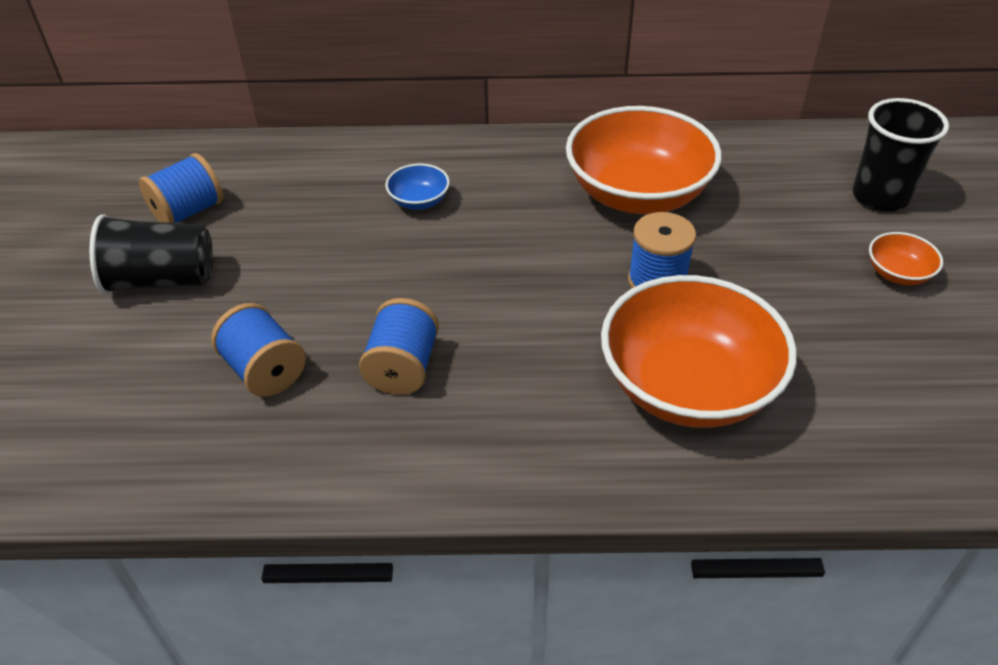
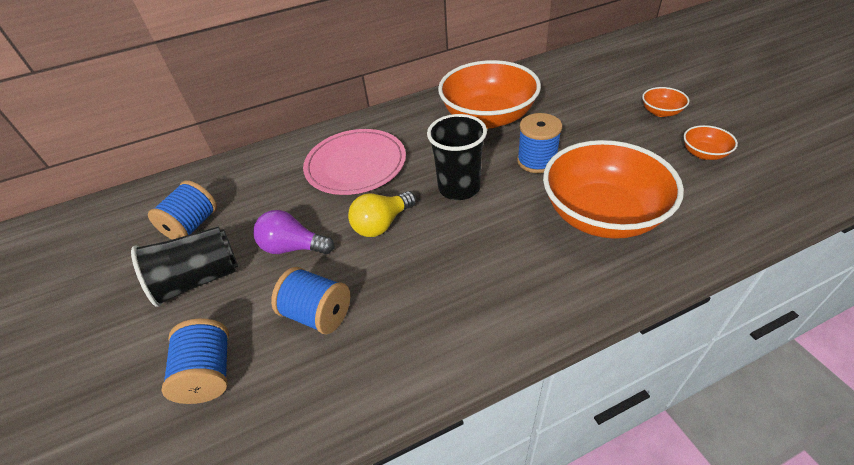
camera: 20 degrees left, 0 degrees up
blue spool [359,298,439,395] -> blue spool moved to [161,318,229,404]
blue bowl [385,164,450,210] -> pink plate [303,129,406,195]
black cup [853,98,949,211] -> black cup moved to [427,114,487,200]
none -> purple light bulb [253,210,335,254]
none -> yellow light bulb [348,191,416,237]
none -> orange bowl [683,125,738,160]

